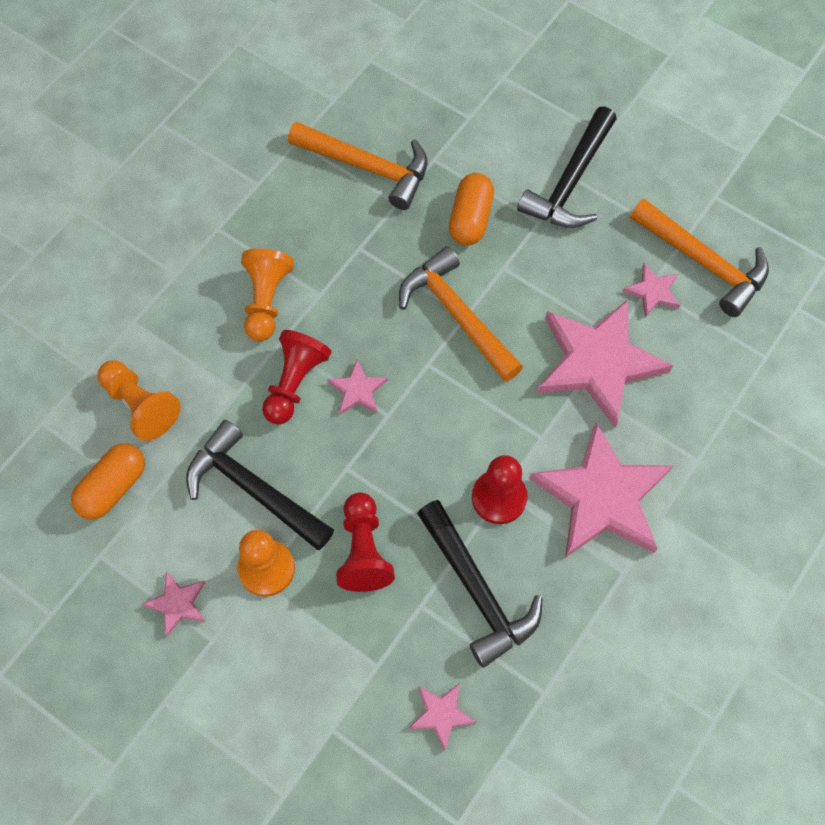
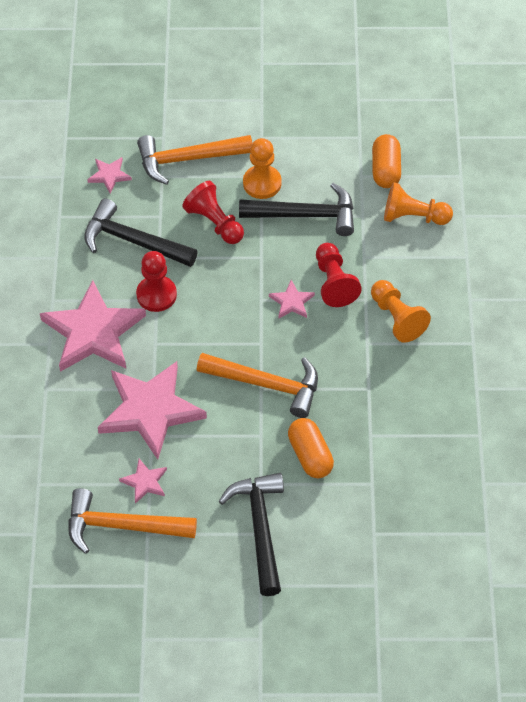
camera: 145 degrees right, 10 degrees down
pink star [142,571,206,637] -> none
orange hammer [288,122,427,210] -> orange hammer moved to [137,135,252,185]

